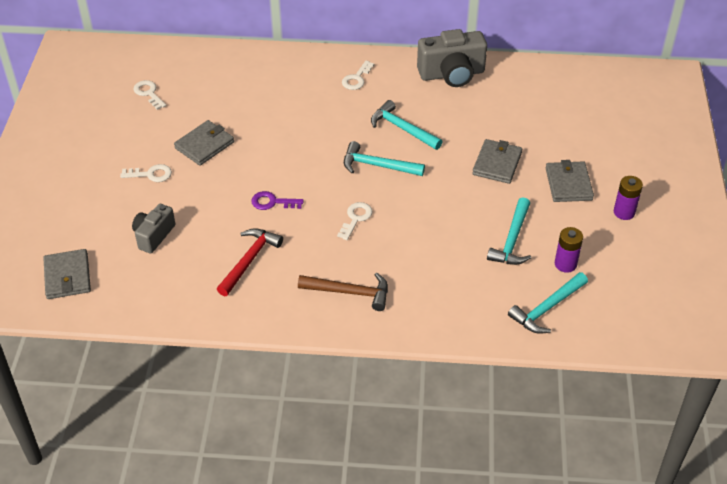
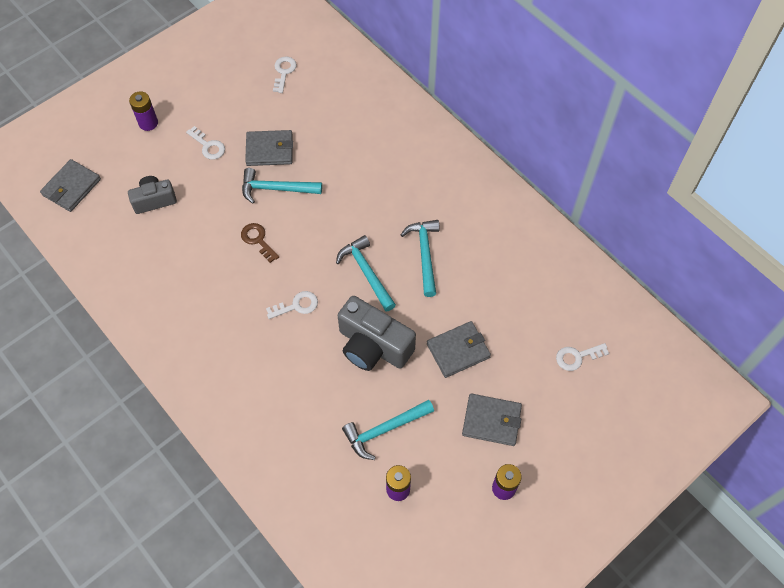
camera: 45 degrees right, 15 degrees up
red hammer [217,228,283,296] -> none
purple key [251,191,304,210] -> brown key [241,223,279,263]
brown hammer [298,273,388,311] -> none
white key [342,61,374,90] -> white key moved to [556,343,609,371]
grey camera [417,29,487,87] -> grey camera moved to [338,296,416,371]
turquoise hammer [508,272,588,334] -> turquoise hammer moved to [242,168,322,204]
grey wallet [546,160,594,202] -> grey wallet turned 60 degrees clockwise [462,393,522,446]
none -> purple battery [129,91,158,131]

